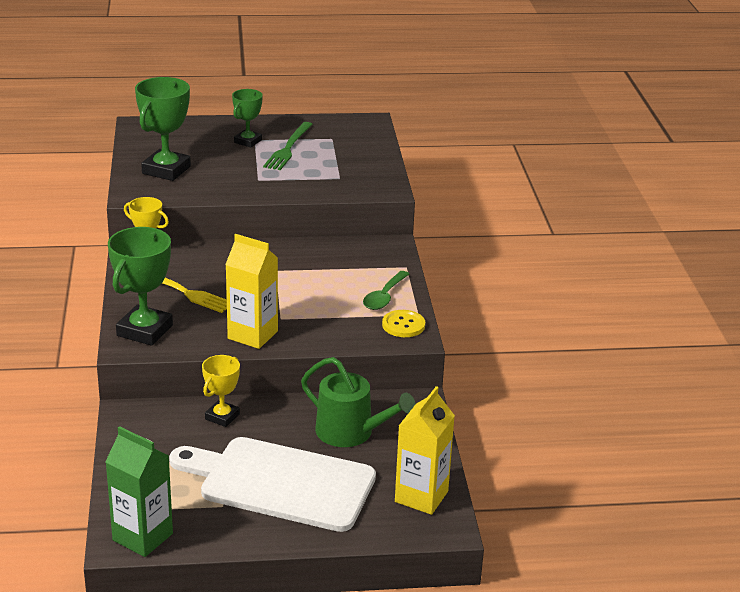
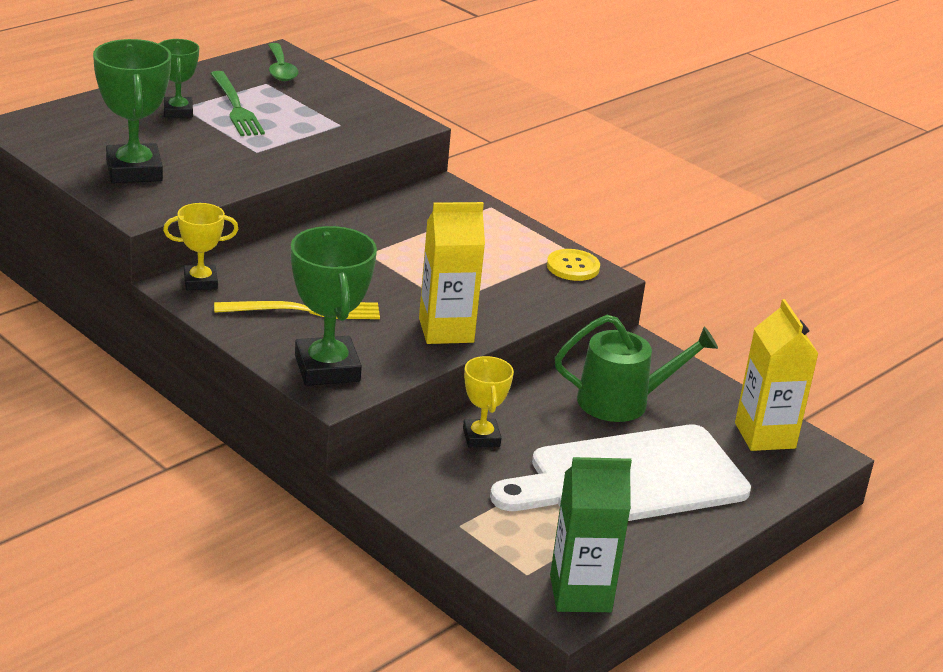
camera: 40 degrees left, 0 degrees up
green spoon [363,271,409,310] -> green spoon moved to [268,43,298,81]

